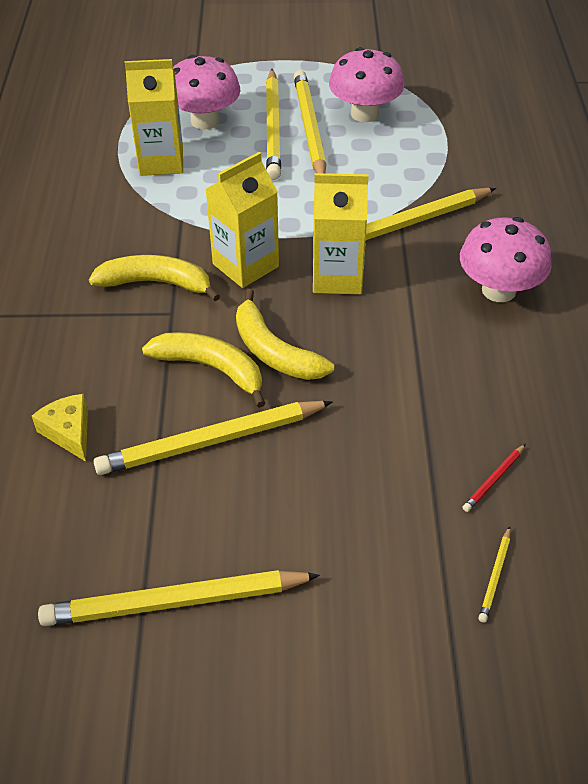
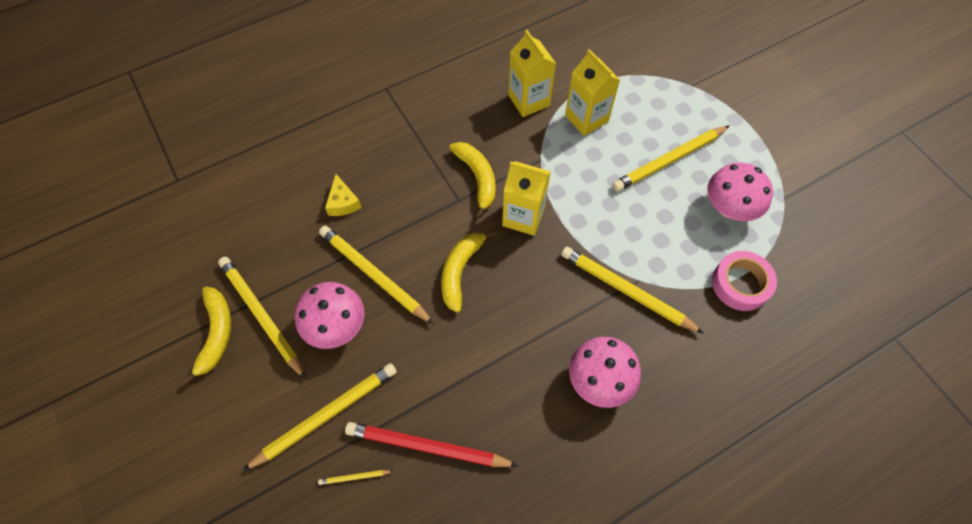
camera: 60 degrees right, 15 degrees up
yellow cheese [32,394,88,462] -> yellow cheese turned 135 degrees clockwise [325,174,362,216]
yellow banana [142,332,265,408] -> yellow banana moved to [182,287,231,385]
pink mushroom [173,55,240,129] -> pink mushroom moved to [295,282,365,349]
yellow pencil [294,70,326,173] -> yellow pencil moved to [243,363,397,471]
yellow carton [313,173,369,294] -> yellow carton moved to [508,30,556,117]
red pencil [463,444,526,512] -> red pencil [345,422,519,467], size x2.39
none -> pink tape [712,251,777,311]

